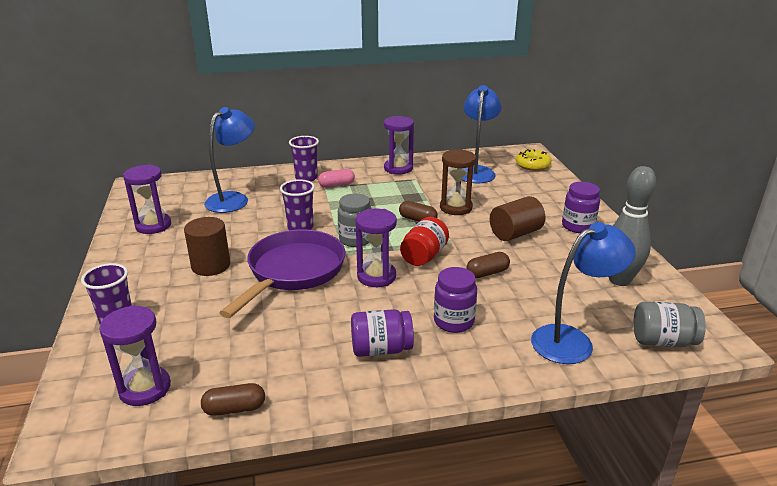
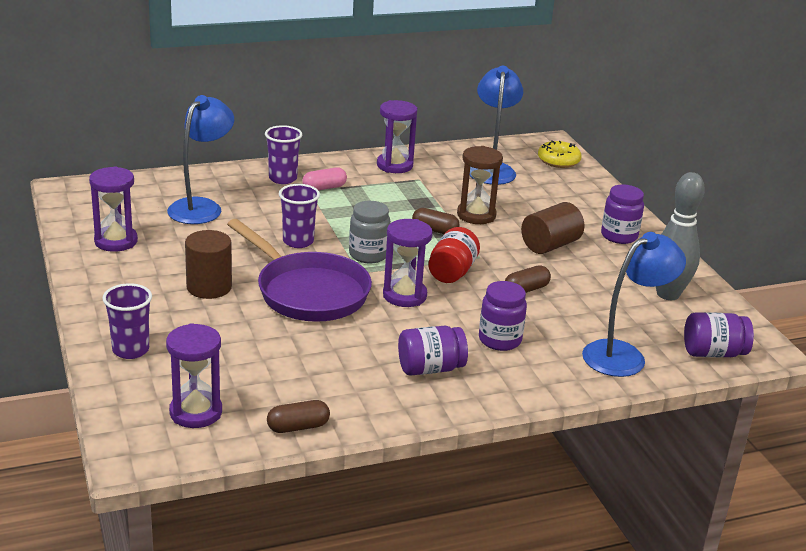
camera: 10 degrees left, 0 degrees up
purple pan [219,230,345,318] -> purple pan turned 120 degrees clockwise [227,219,372,322]
grey jar [633,302,706,347] -> purple jar [684,312,754,357]

